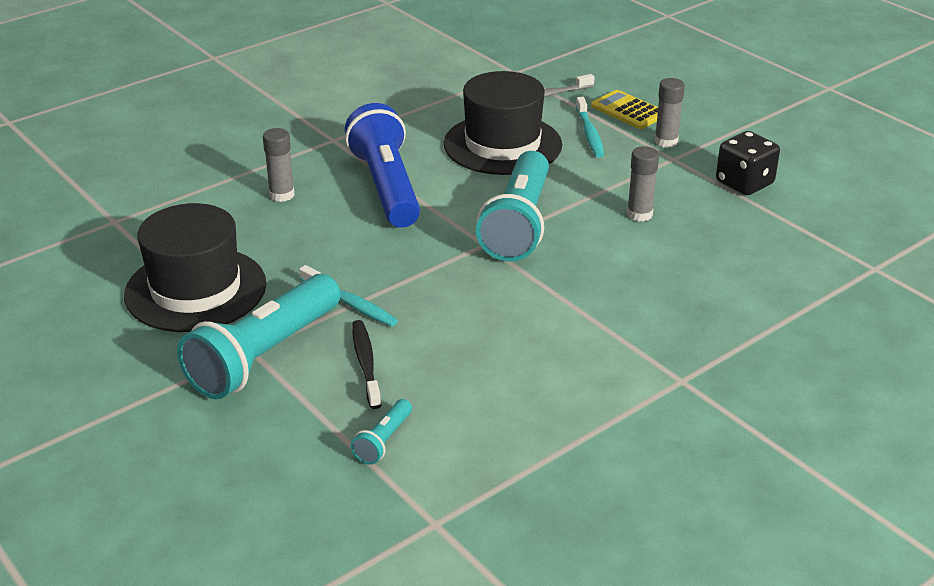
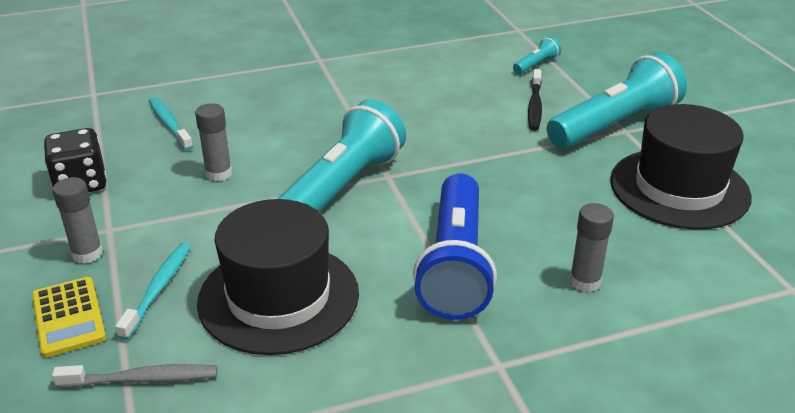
camera: 160 degrees left, 0 degrees up
turquoise toothbrush [299,265,398,327] -> turquoise toothbrush moved to [149,97,193,151]

